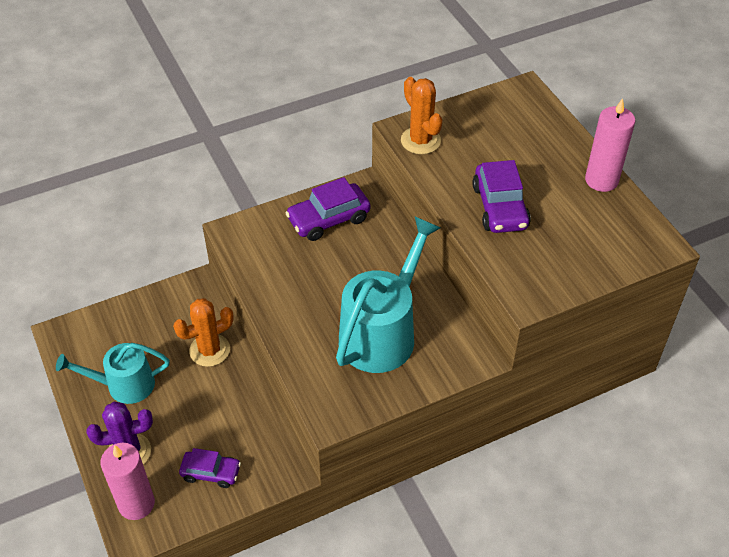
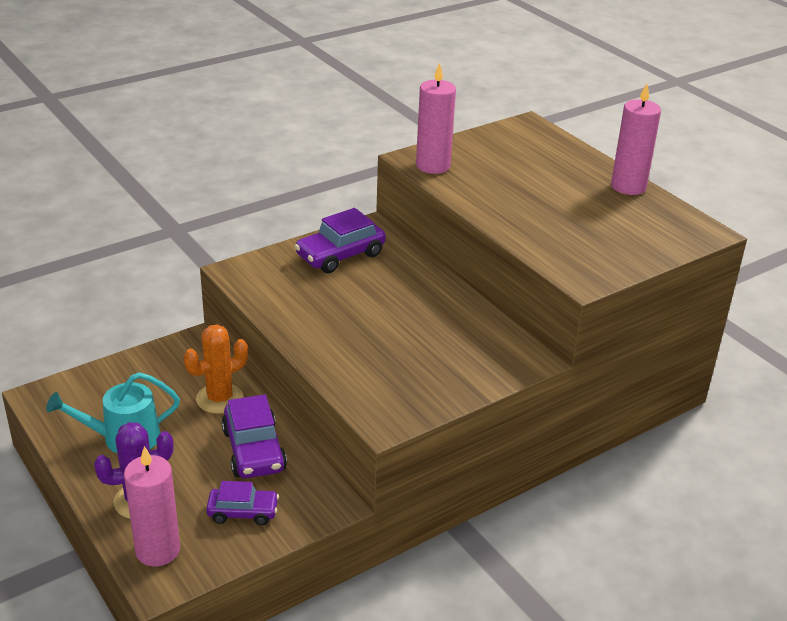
camera: 10 degrees left, 15 degrees down
turquoise watering can [336,217,441,373] -> none
orange cactus [401,77,442,154] -> pink candle [416,63,456,174]
purple car [472,160,531,233] -> purple car moved to [221,395,287,478]

